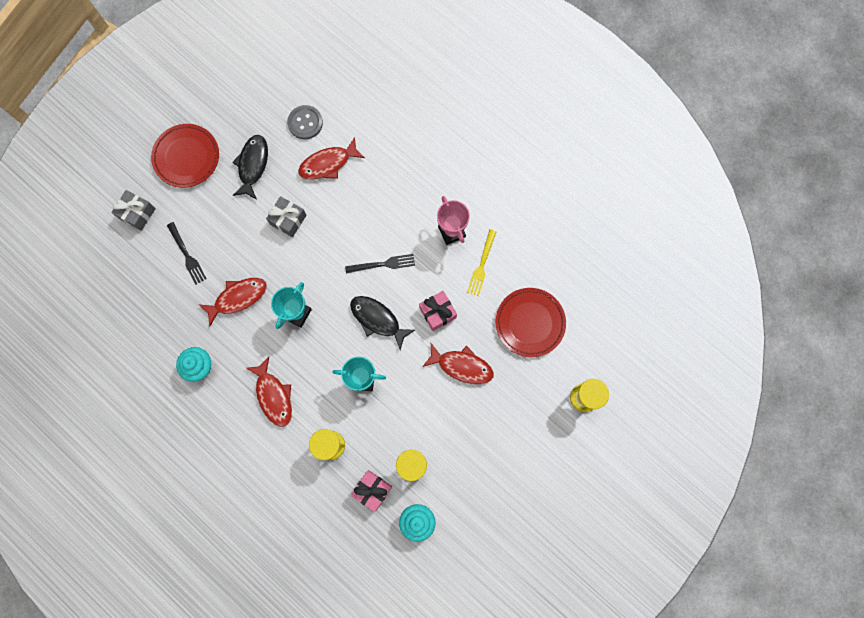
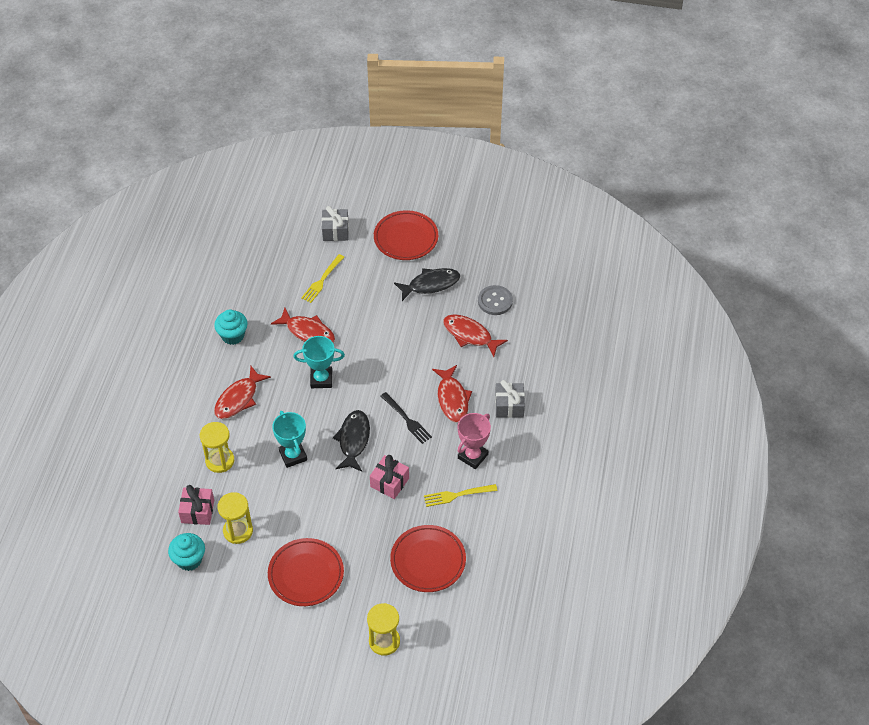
camera: 60 degrees right, 25 degrees down
black fork [167,222,207,285] -> yellow fork [301,254,344,303]
grey gift [266,196,306,237] -> grey gift moved to [495,380,525,418]
red fish [422,343,494,384] -> red fish moved to [432,365,472,423]
none -> red plate [268,538,344,606]

